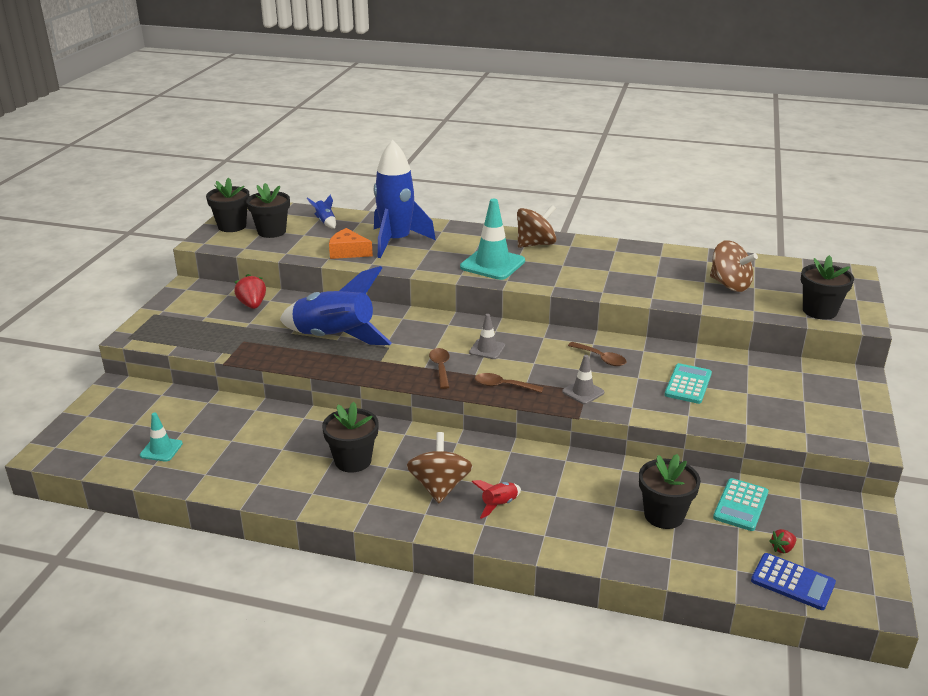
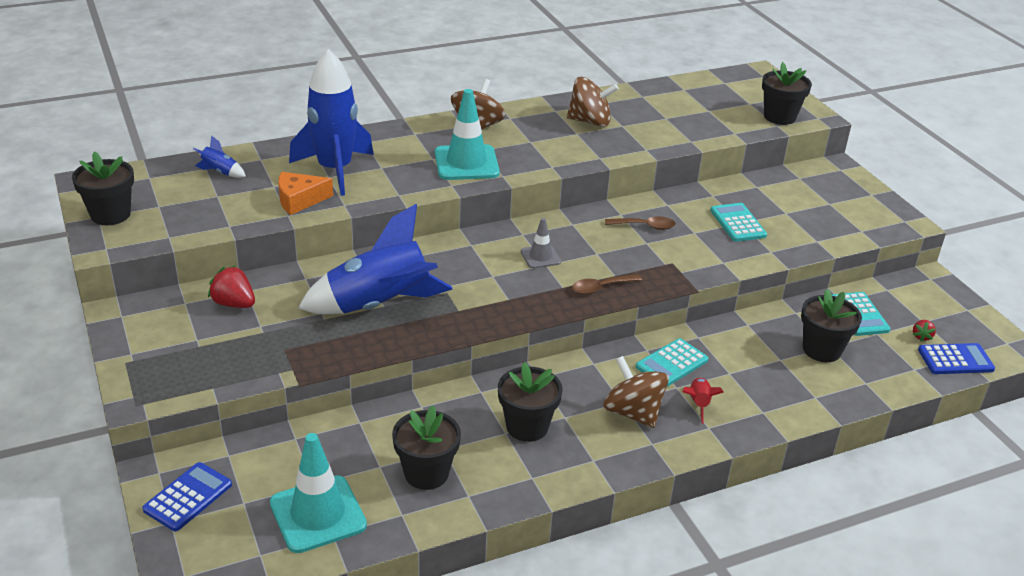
camera: 40 degrees left, 5 degrees up
turquoise traffic cone [140,413,183,462] -> turquoise traffic cone [270,433,367,553], size x1.88
black flower pot [246,183,290,238] -> black flower pot moved to [392,405,461,490]
brown spoon [429,348,449,389] -> none
grey traffic cone [562,355,604,404] -> none
brown spinning top [710,240,758,292] -> brown spinning top moved to [567,77,619,127]
none -> blue calculator [142,462,232,531]
none -> turquoise calculator [636,338,708,387]

